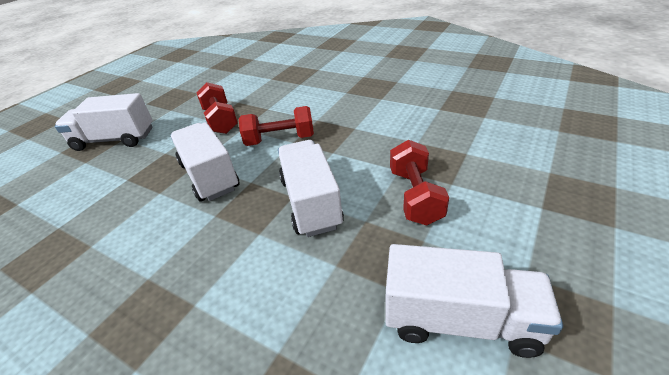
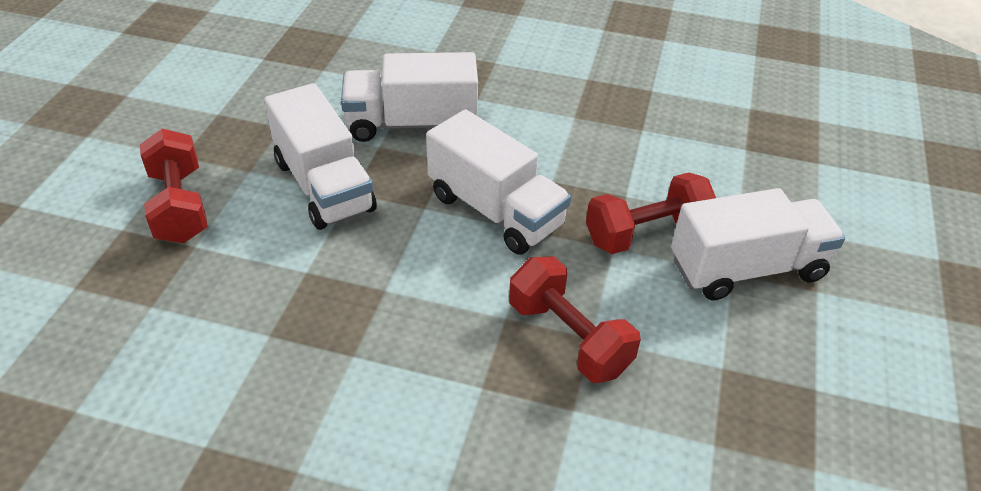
camera: 160 degrees right, 5 degrees up
red dumbbell [239,106,314,146] -> red dumbbell moved to [586,172,716,254]
white truck [385,244,563,358] -> white truck moved to [341,52,478,142]

